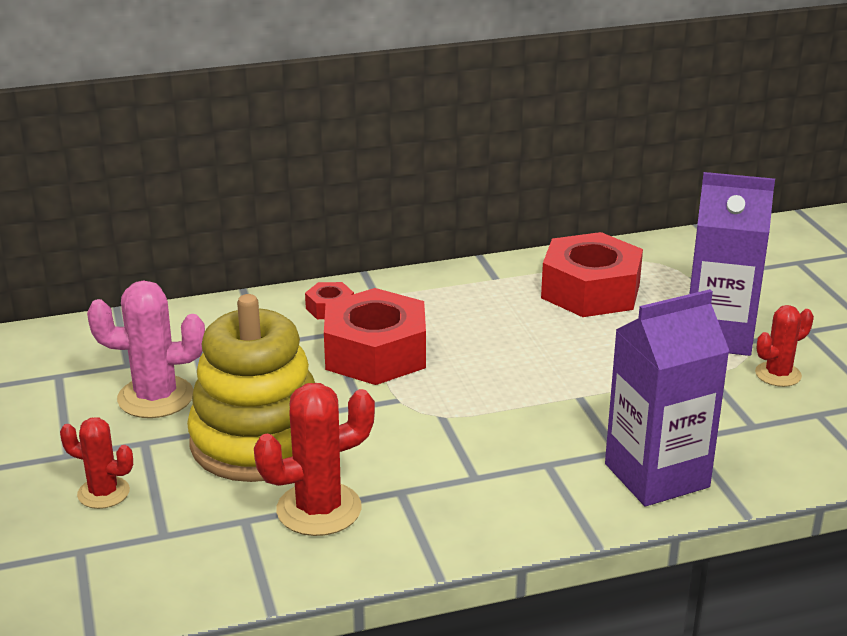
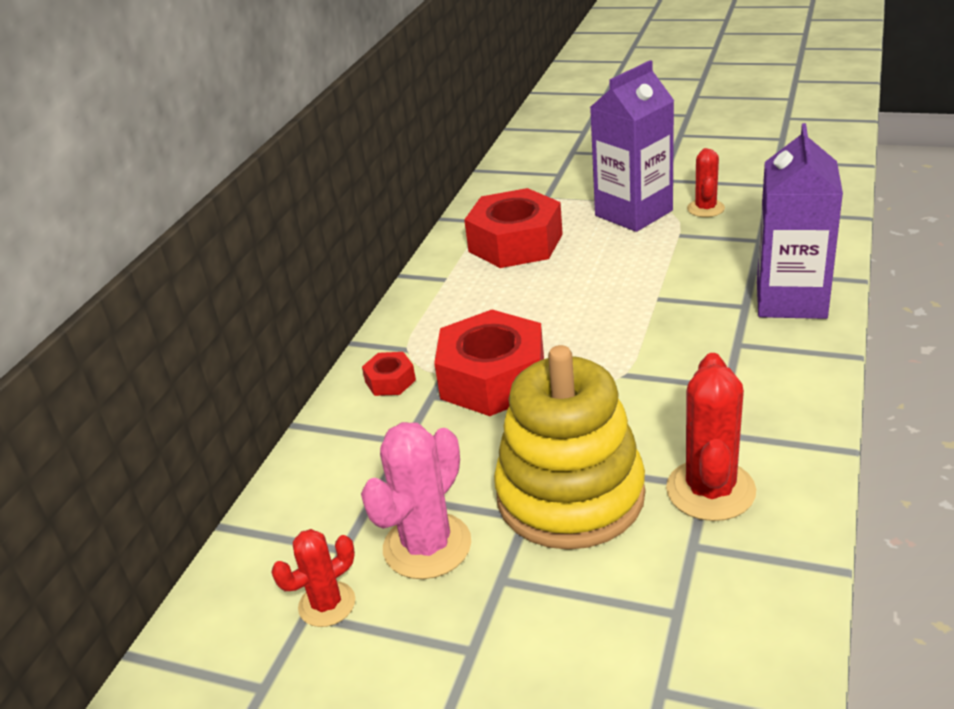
camera: 50 degrees left, 5 degrees up
red cactus [60,417,133,509] -> red cactus moved to [271,529,355,627]

